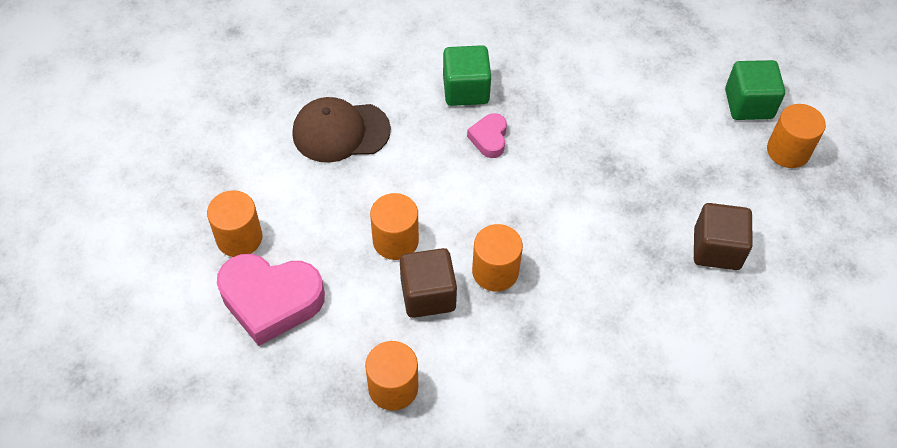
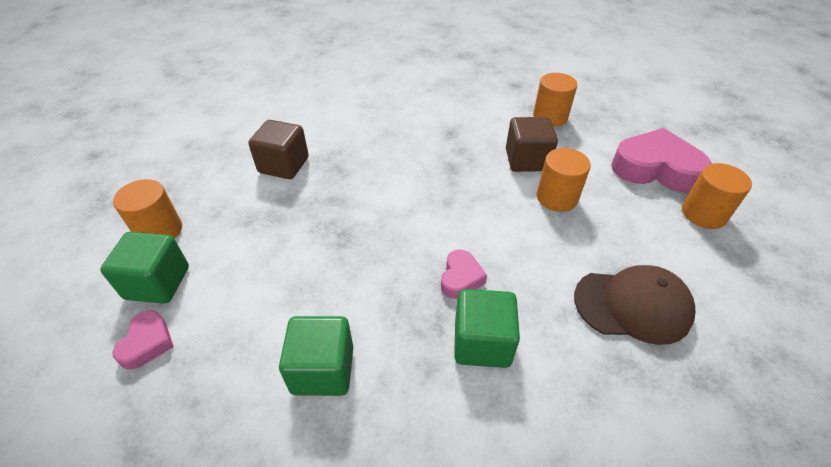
camera: 170 degrees left, 10 degrees down
orange cylinder [472,224,523,291] -> none
none -> pink heart [112,310,174,369]
none -> green cube [279,316,353,396]

